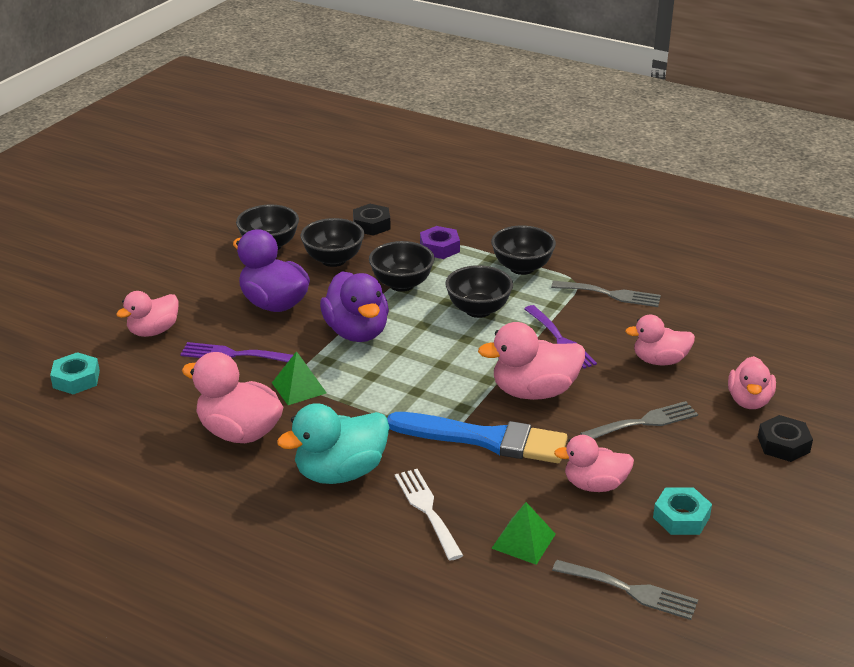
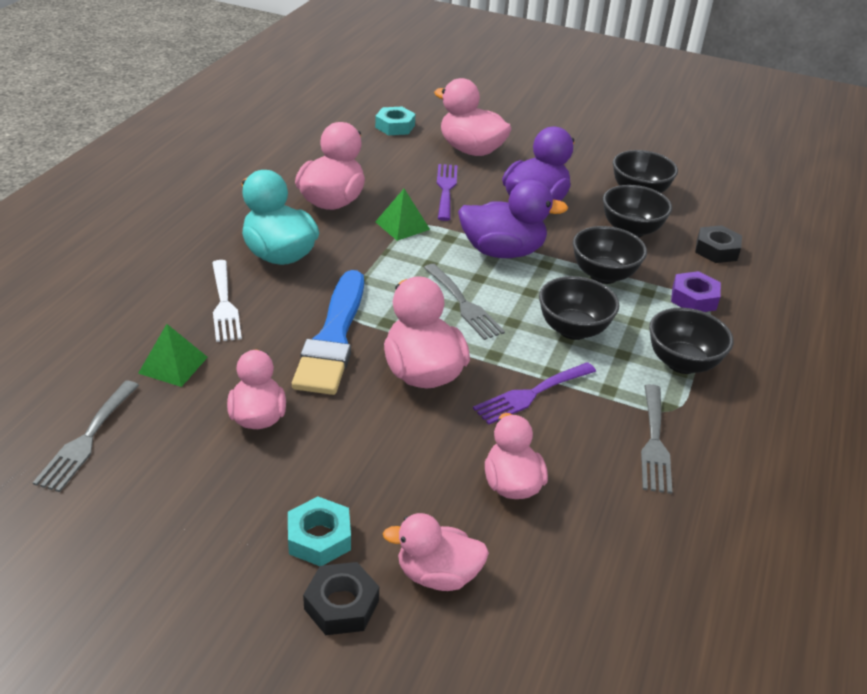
camera: 80 degrees right, 5 degrees up
pink duck [116,291,179,337] -> pink duck [434,78,511,156], size x1.50
purple duck [320,271,389,342] -> purple duck turned 150 degrees counterclockwise [458,180,568,258]
white fork [395,469,463,561] -> white fork turned 105 degrees clockwise [212,260,242,342]
grey fork [580,401,698,439] -> grey fork moved to [424,264,505,340]
turquoise nut [653,487,712,535] -> turquoise nut moved to [288,497,351,566]

